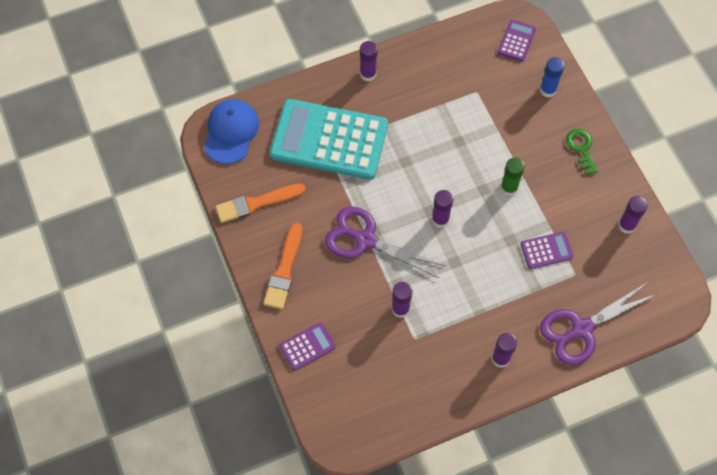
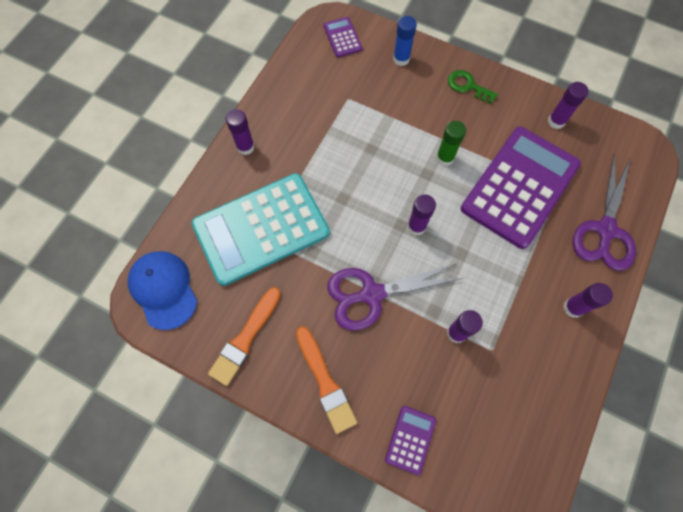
camera: 40 degrees left, 5 degrees up
purple calculator [520,232,574,269] -> purple calculator [461,126,581,249], size x2.39

